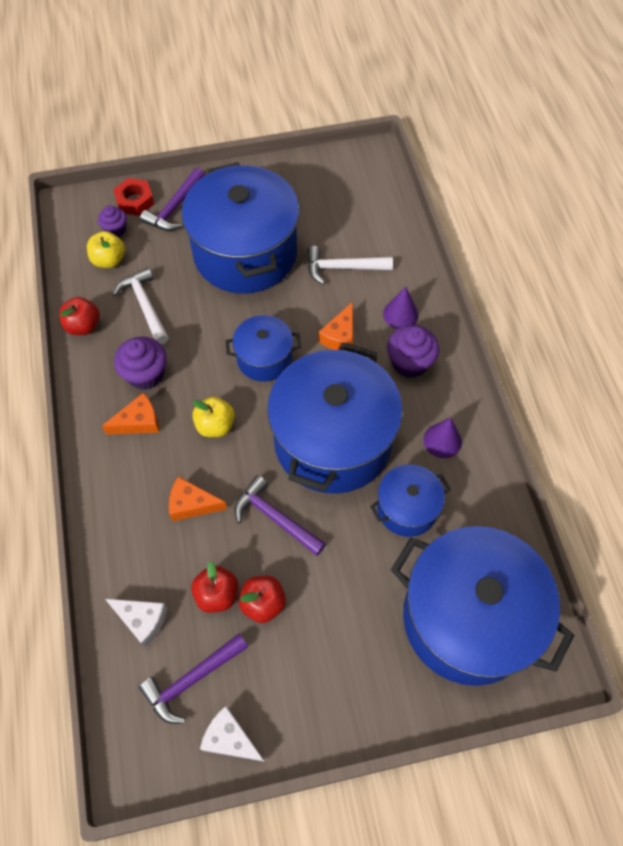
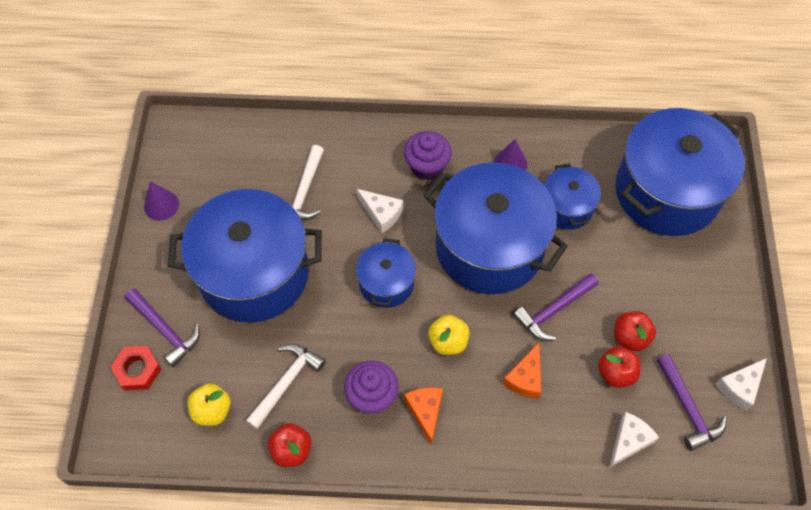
camera: 75 degrees left, 0 degrees up
purple cupcake [98,206,127,237] -> none
white hammer [113,267,169,344] -> white hammer turned 135 degrees clockwise [246,344,326,429]
orange cheese [318,302,353,351] -> white cheese [357,189,403,233]
purple cone [383,286,418,329] -> purple cone moved to [144,182,179,221]

